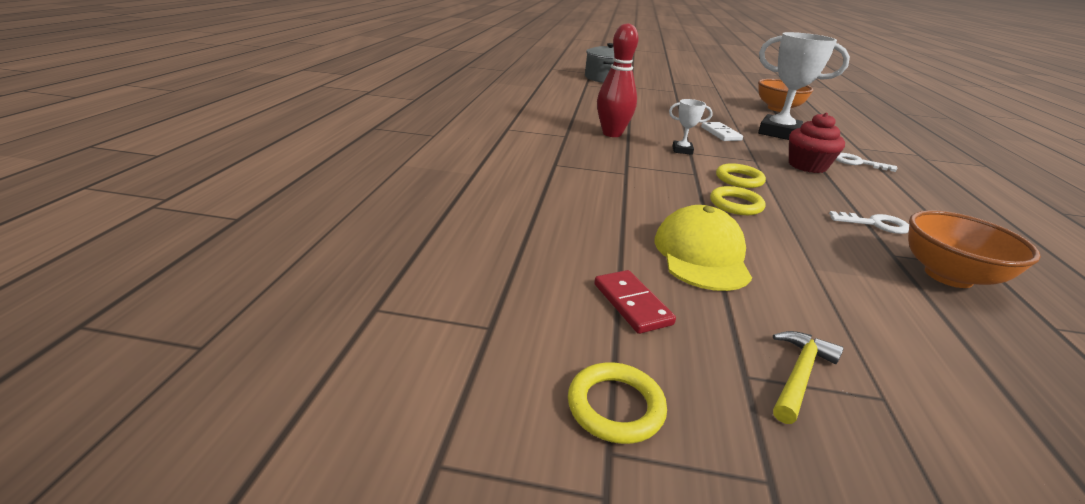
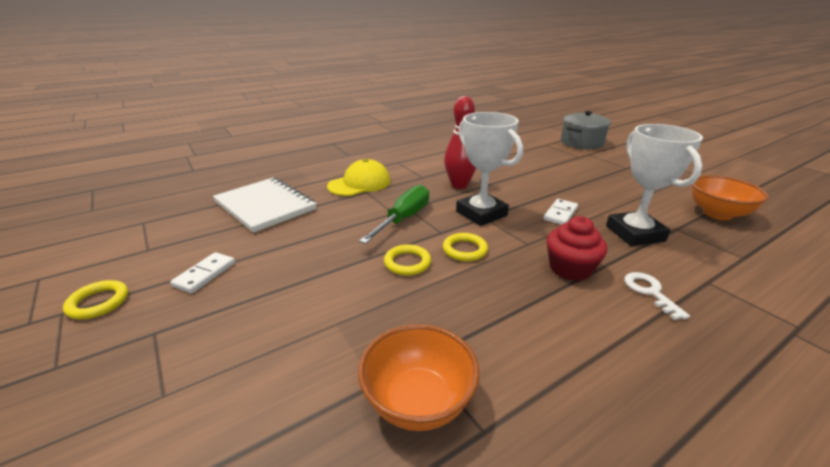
camera: 50 degrees right, 0 degrees up
red domino [594,270,676,334] -> white domino [170,252,235,293]
yellow cap [654,205,752,291] -> yellow cap moved to [327,159,391,196]
white trophy [669,99,713,155] -> white trophy [456,112,523,226], size x2.16
yellow hammer [773,331,843,424] -> none
white key [829,211,909,234] -> none
none -> white notebook [213,177,317,233]
none -> green screwdriver [359,185,429,244]

